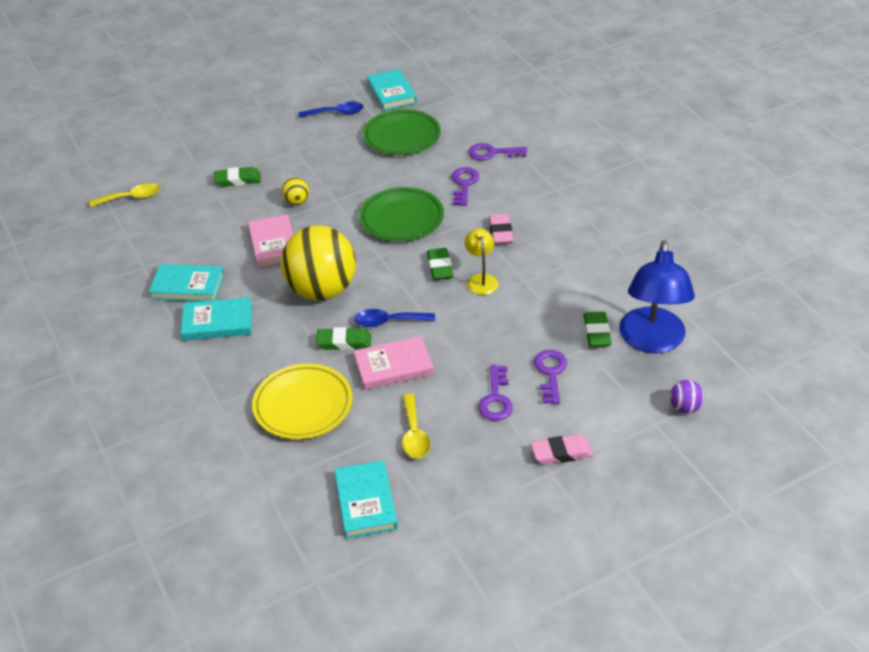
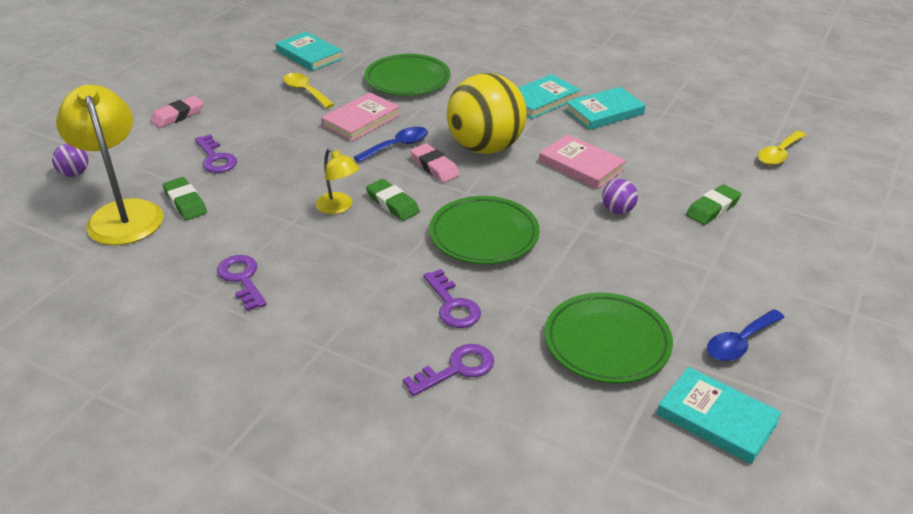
camera: 145 degrees right, 5 degrees down
yellow plate [252,364,353,439] -> green plate [365,54,450,96]
yellow ball [282,177,309,205] -> purple ball [602,179,638,214]
green eraser [316,327,371,350] -> none
purple key [478,365,513,421] -> purple key moved to [217,255,267,311]
pink eraser [489,214,513,244] -> pink eraser moved to [410,143,460,183]
blue lamp [619,240,695,353] -> yellow lamp [56,85,163,245]

